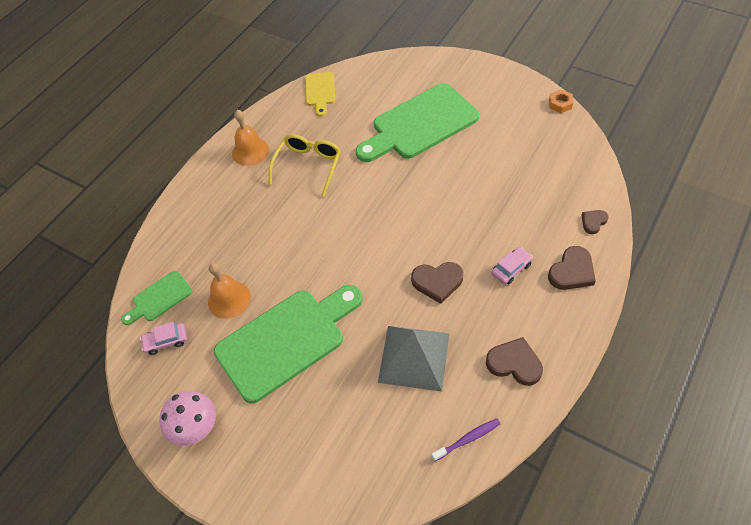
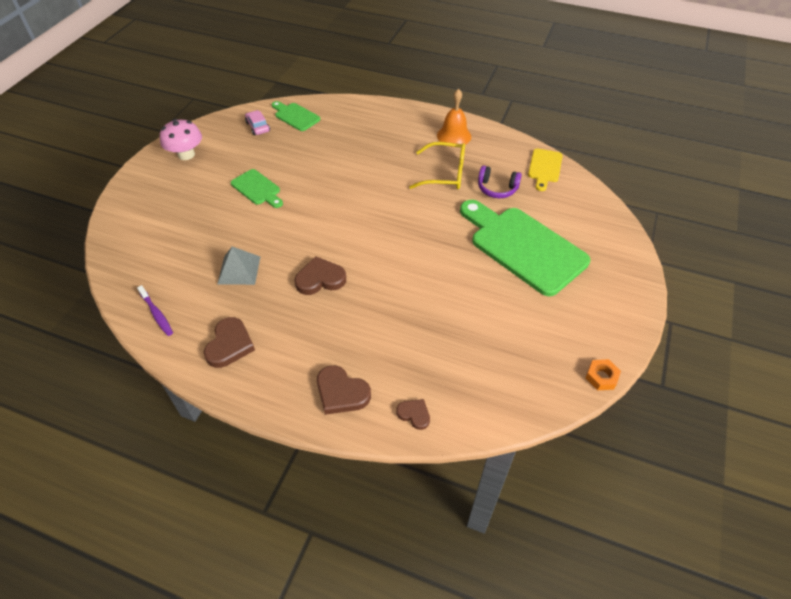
camera: 75 degrees right, 5 degrees down
orange bell [208,263,251,319] -> none
green cutting board [214,285,363,403] -> green cutting board [231,169,283,208], size x0.49
yellow cutting board [305,72,335,117] -> yellow cutting board turned 60 degrees counterclockwise [528,149,563,191]
grey pyramid [378,326,449,391] -> grey pyramid [218,247,260,285], size x0.64
brown heart [411,262,463,304] -> brown heart turned 90 degrees clockwise [294,256,346,295]
pink car [491,247,533,284] -> none
none -> purple headphones [478,165,522,198]

